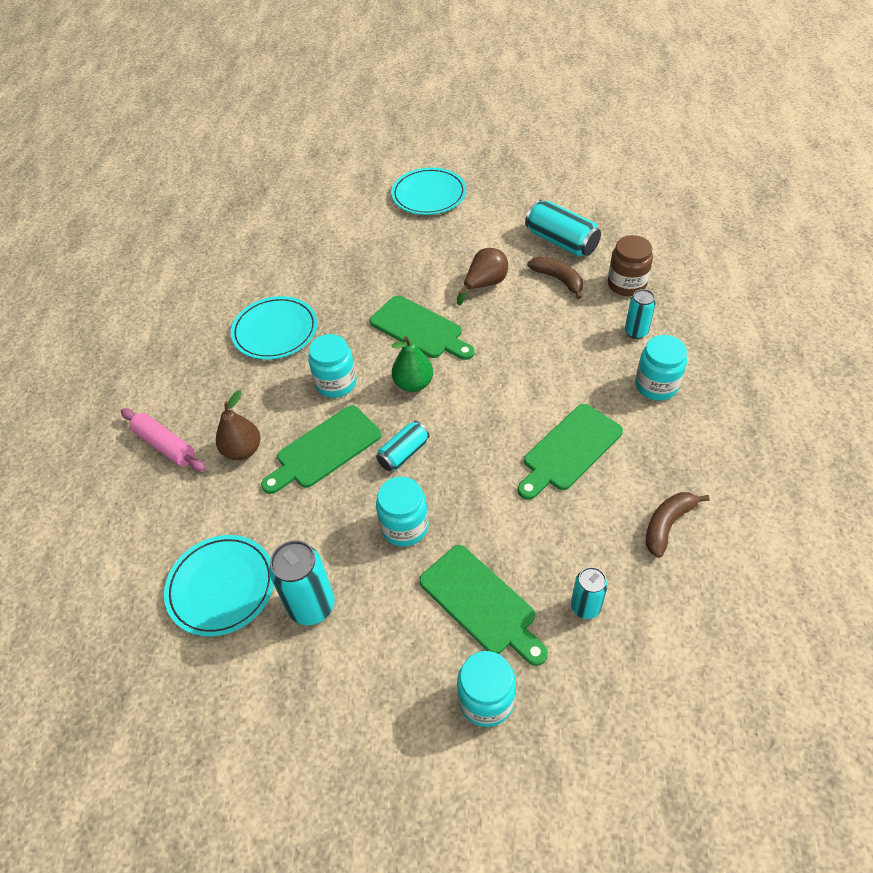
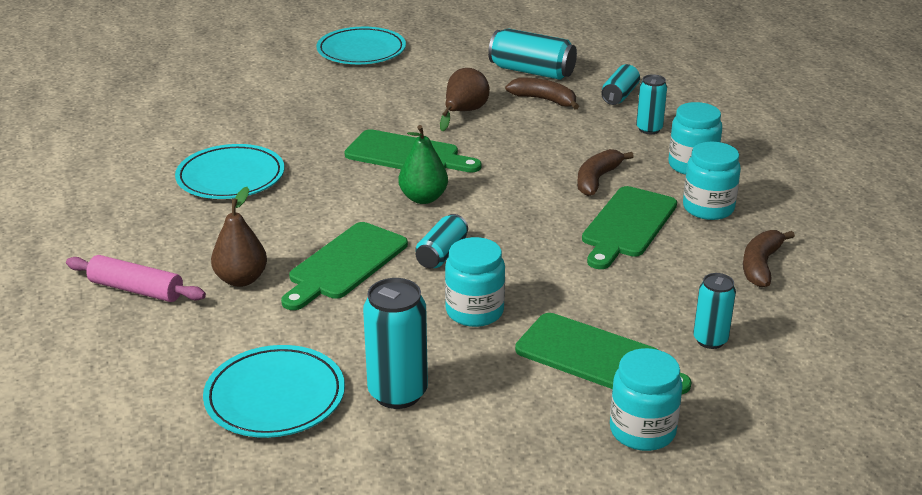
camera: 20 degrees left, 20 degrees down
turquoise jar [308,334,357,398] -> turquoise jar moved to [683,142,741,220]
brown jar [608,235,653,296] -> turquoise can [601,64,640,105]
none -> brown banana [577,149,634,196]

